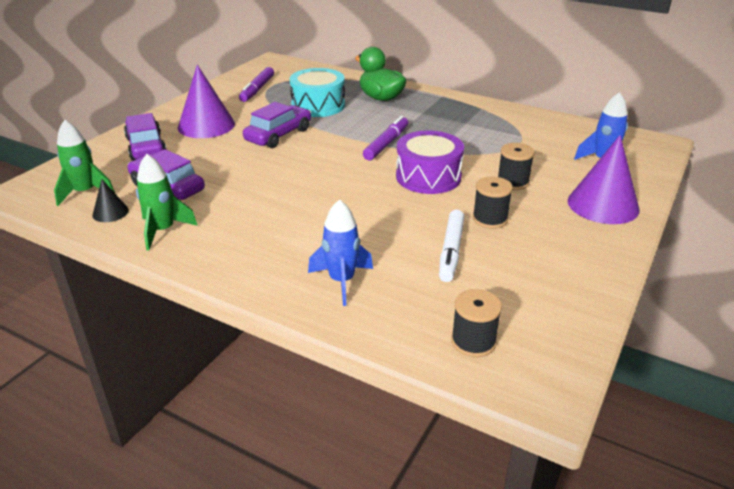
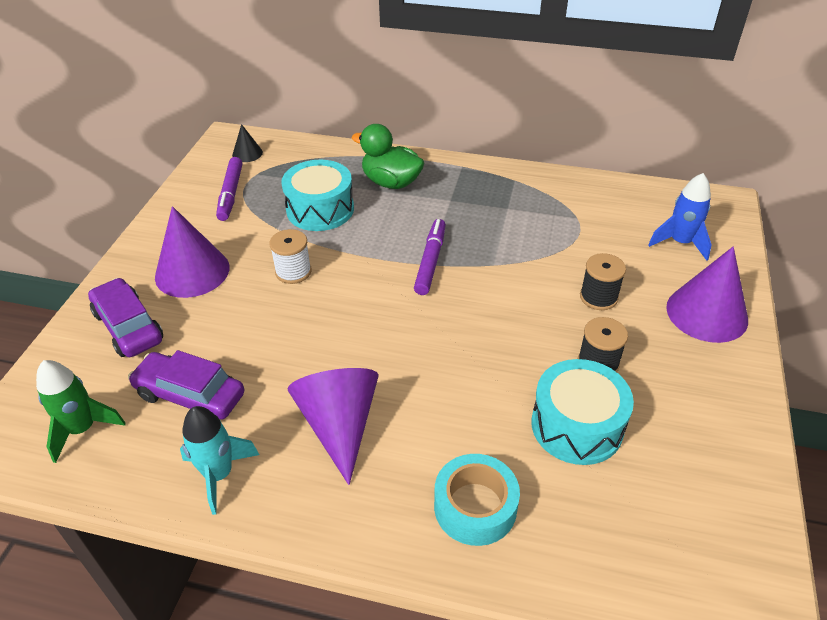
camera: 15 degrees left, 10 degrees up
black cone [92,180,129,222] -> black cone moved to [232,124,263,162]
green rocket [136,154,198,251] -> turquoise rocket [180,406,259,515]
purple car [243,102,311,148] -> white spool [269,229,312,284]
blue rocket [308,199,373,306] -> turquoise tape [434,454,520,546]
purple drum [396,131,464,194] -> none
white marker [439,209,464,282] -> turquoise drum [531,359,634,465]
black spool [451,289,502,357] -> none
none -> purple cone [287,368,379,485]

